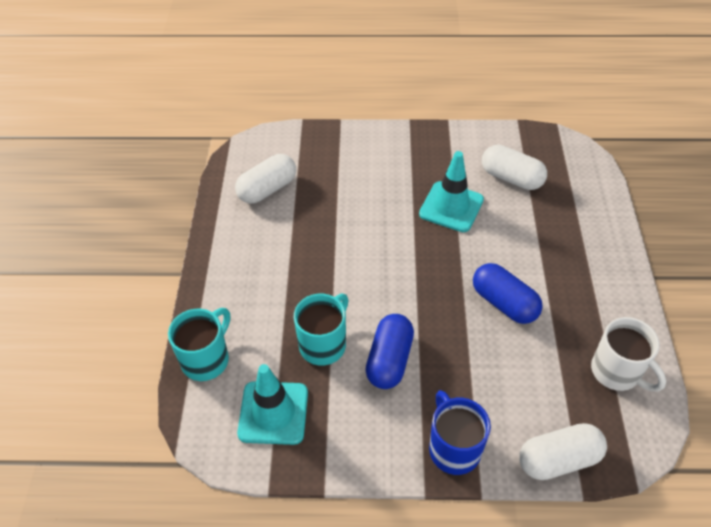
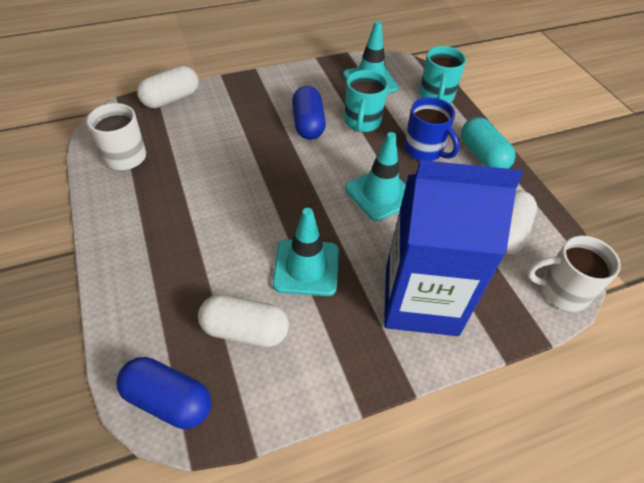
camera: 155 degrees right, 0 degrees up
blue mug [429,390,491,475] -> blue mug moved to [404,97,460,161]
blue capsule [473,263,543,324] -> blue capsule moved to [116,357,211,429]
none -> turquoise traffic cone [345,132,406,221]
none -> blue carton [384,160,523,336]
none -> turquoise capsule [461,117,516,169]
none -> white mug [527,236,621,311]

